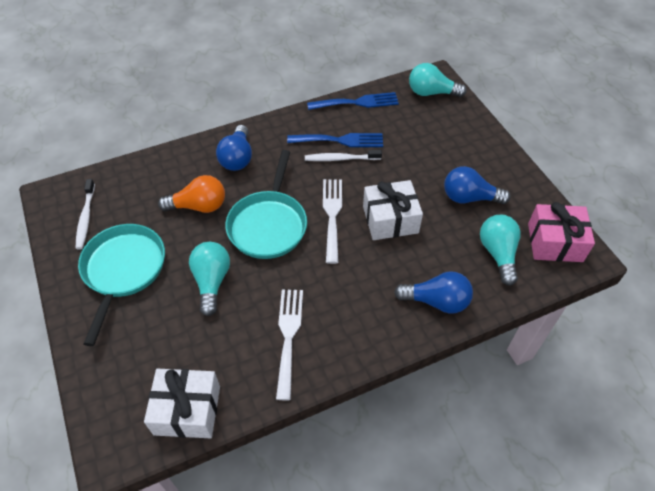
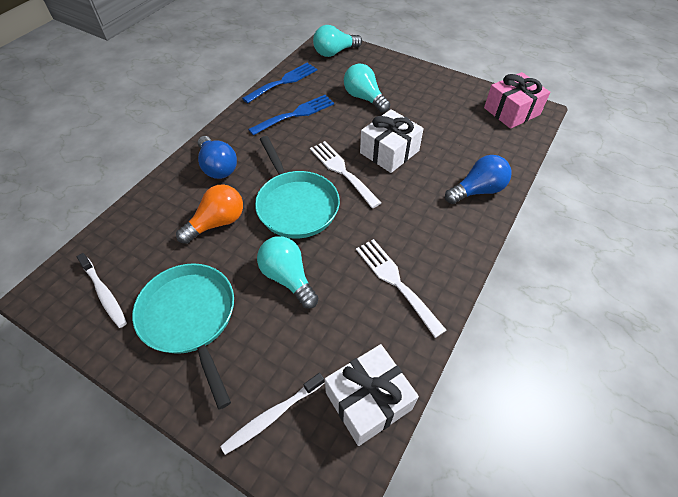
camera: 35 degrees left, 0 degrees up
white toothbrush [305,150,382,161] -> white toothbrush moved to [220,373,324,455]
blue light bulb [444,166,511,204] -> none
turquoise light bulb [480,215,521,286] -> turquoise light bulb moved to [344,64,390,113]

